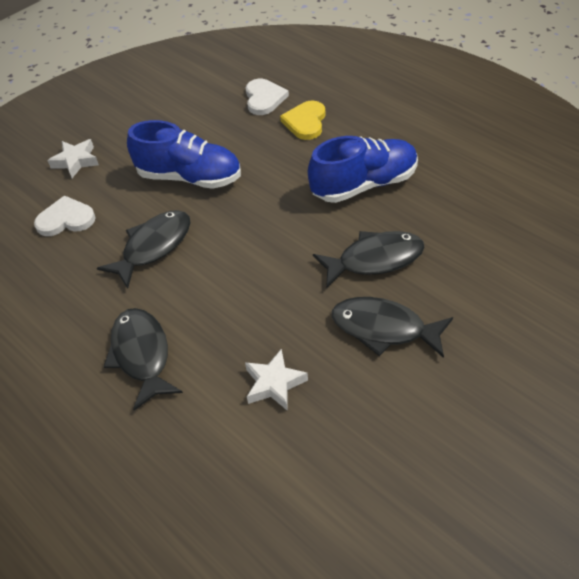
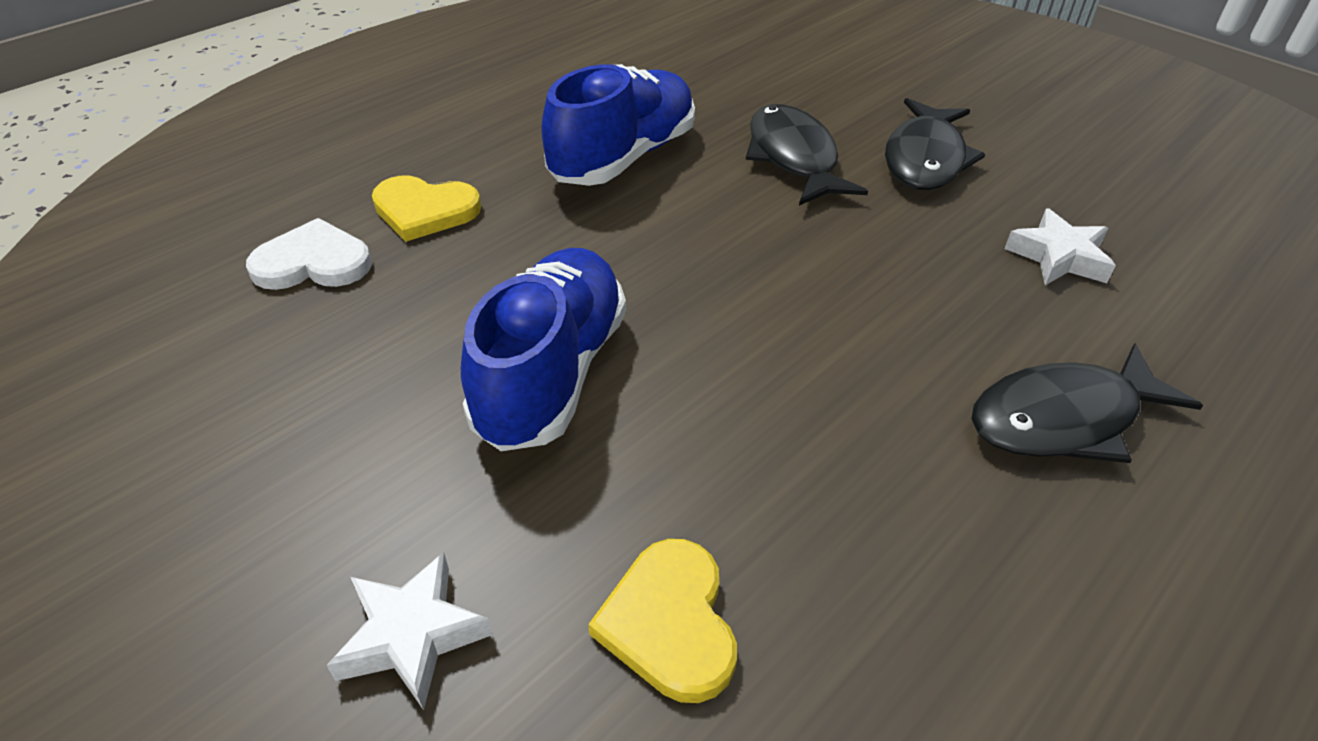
camera: 95 degrees left, 5 degrees down
white heart [34,195,96,236] -> yellow heart [588,539,737,703]
black fish [97,210,191,289] -> none
blue shoe [308,136,418,203] -> blue shoe turned 60 degrees clockwise [541,64,695,186]

